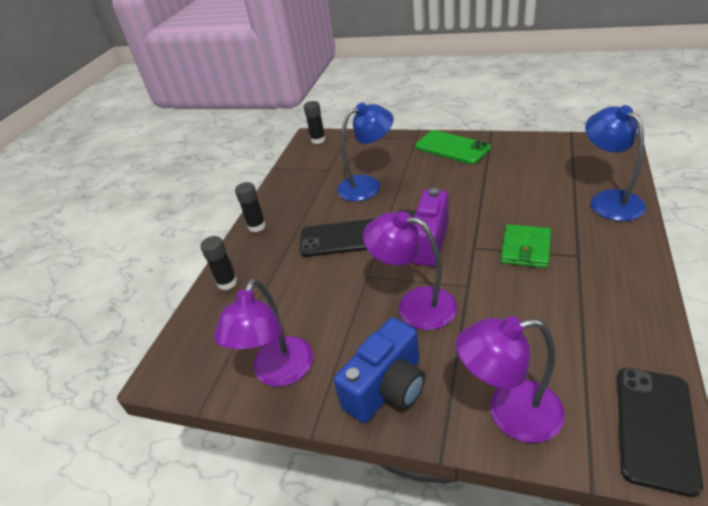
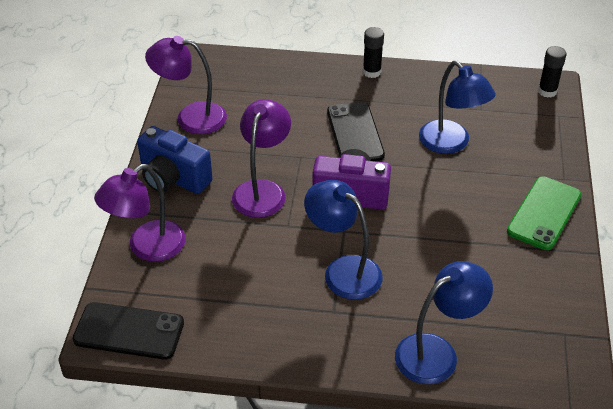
camera: 75 degrees right, 5 degrees up
black glue stick [200,236,237,290] -> none
purple lamp [456,316,565,443] -> purple lamp turned 120 degrees counterclockwise [94,164,186,262]
green wallet [501,224,551,268] -> blue lamp [304,180,383,300]

